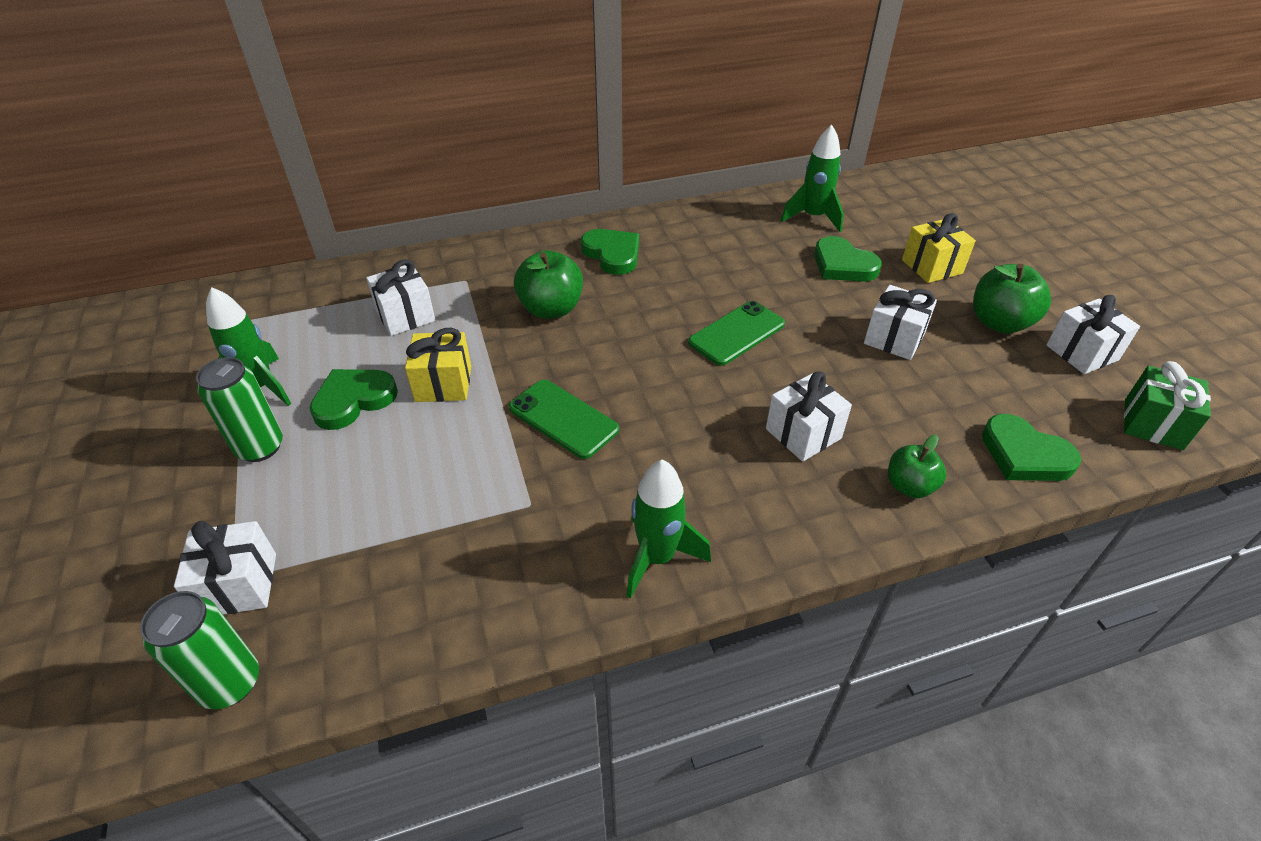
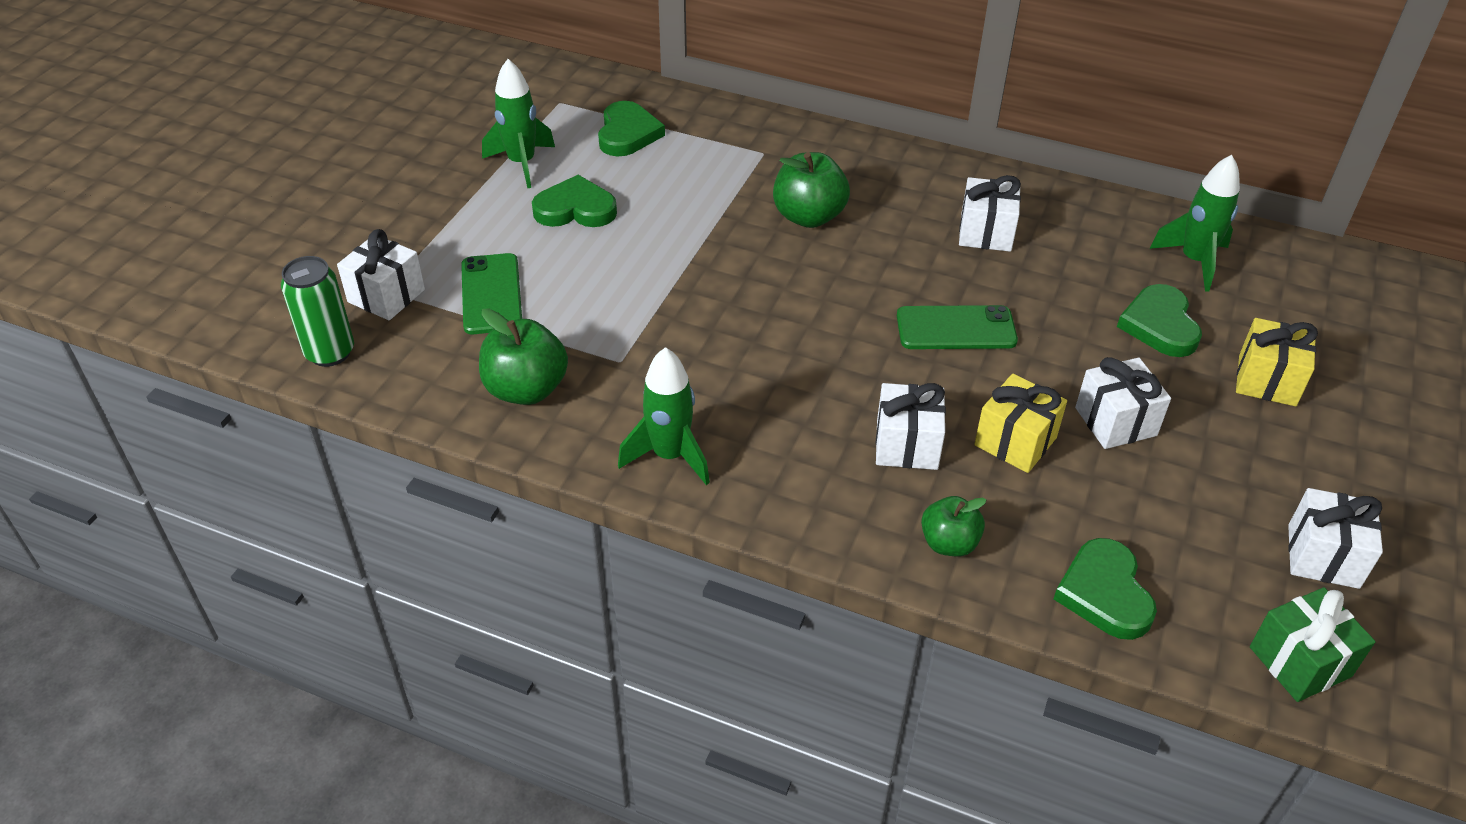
camera: 40 degrees right, 0 degrees up
green can [196,357,283,462] -> none
white gift [366,259,435,336] -> white gift moved to [959,175,1021,252]
yellow gift [405,328,471,402] -> yellow gift moved to [974,373,1067,473]
green phone [509,380,619,459] -> green phone moved to [461,253,522,334]
green heart [581,229,639,275] -> green heart moved to [598,101,665,156]
green apple [973,264,1051,334] -> green apple moved to [479,308,568,405]

